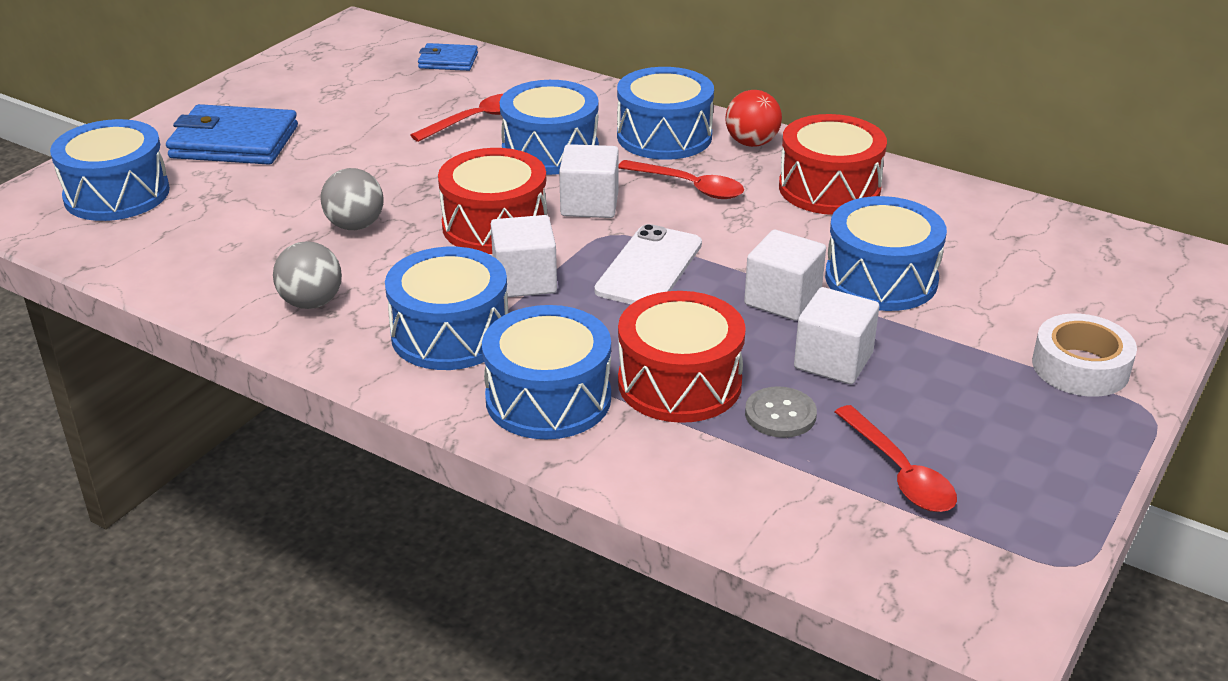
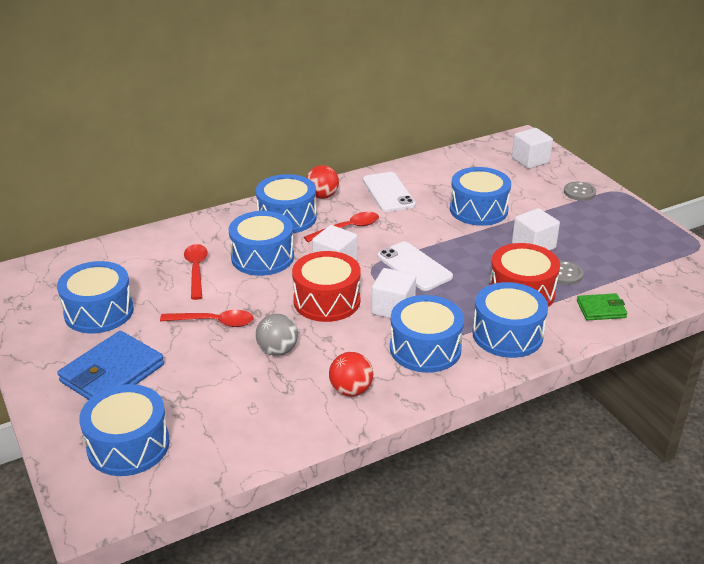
camera: 60 degrees left, 0 degrees up
grey ball [273,241,342,309] -> red ball [329,352,373,396]
blue wallet [418,43,478,71] -> none
white cube [744,230,826,321] -> white cube moved to [512,128,553,169]
red drum [779,114,887,215] -> white phone [363,172,416,212]
red spoon [835,405,957,512] -> red spoon moved to [160,310,254,327]
white tape [1032,313,1137,397] -> grey button [564,182,596,201]
none -> blue drum [57,261,134,333]
none -> green wallet [577,293,627,321]

